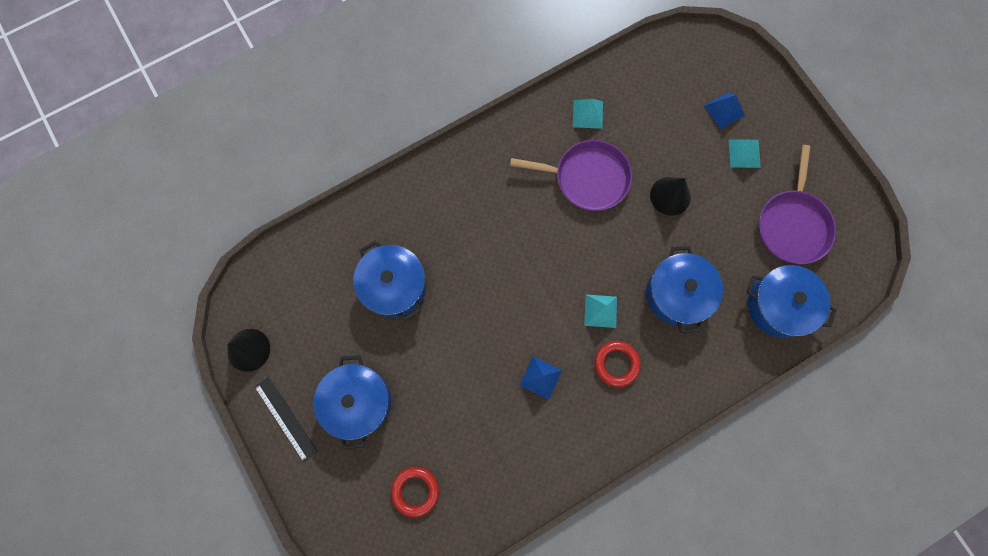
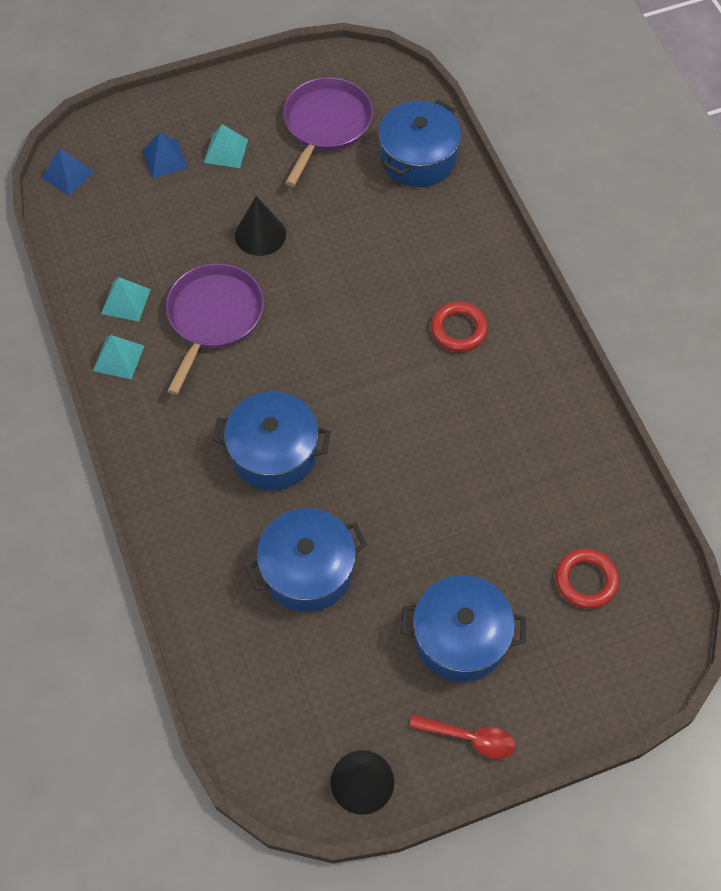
camera: 80 degrees left, 15 degrees down
black ruler [254,377,318,462] -> red spoon [409,714,515,759]
blue pyramid [520,356,562,400] -> blue pyramid moved to [42,148,94,196]
turquoise pyramid [584,295,617,328] -> turquoise pyramid moved to [93,335,144,379]
blue pot [646,246,723,333] -> blue pot moved to [213,391,331,490]
purple pan [759,145,836,264] -> purple pan turned 90 degrees counterclockwise [283,77,373,186]

